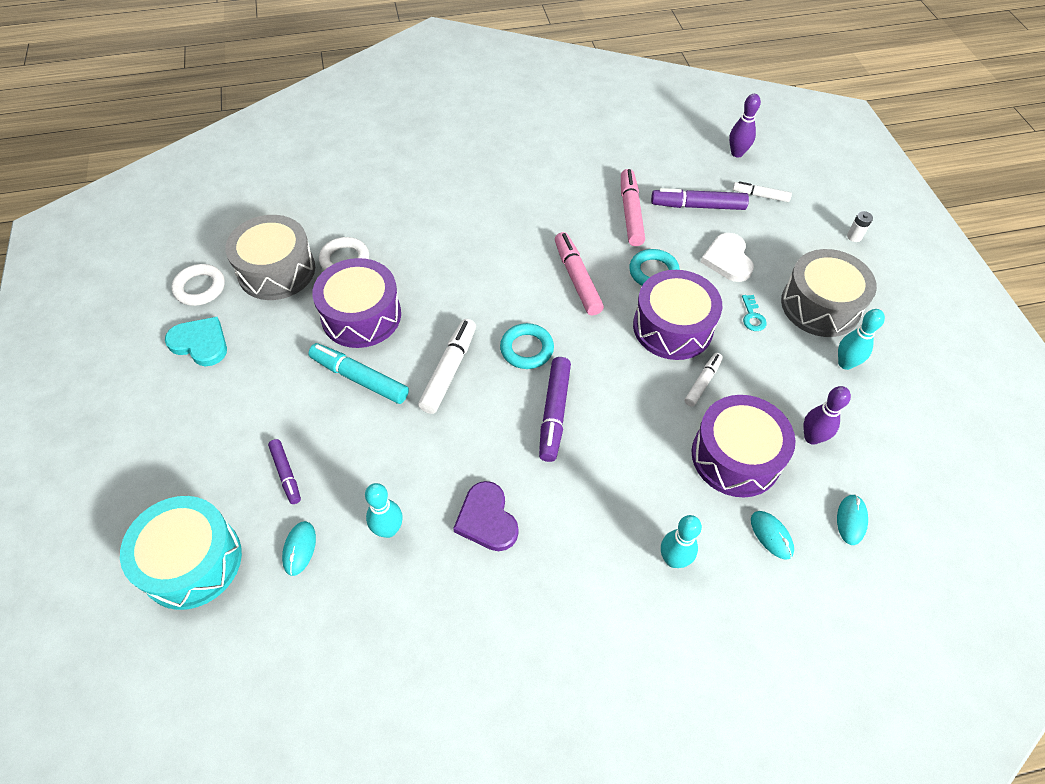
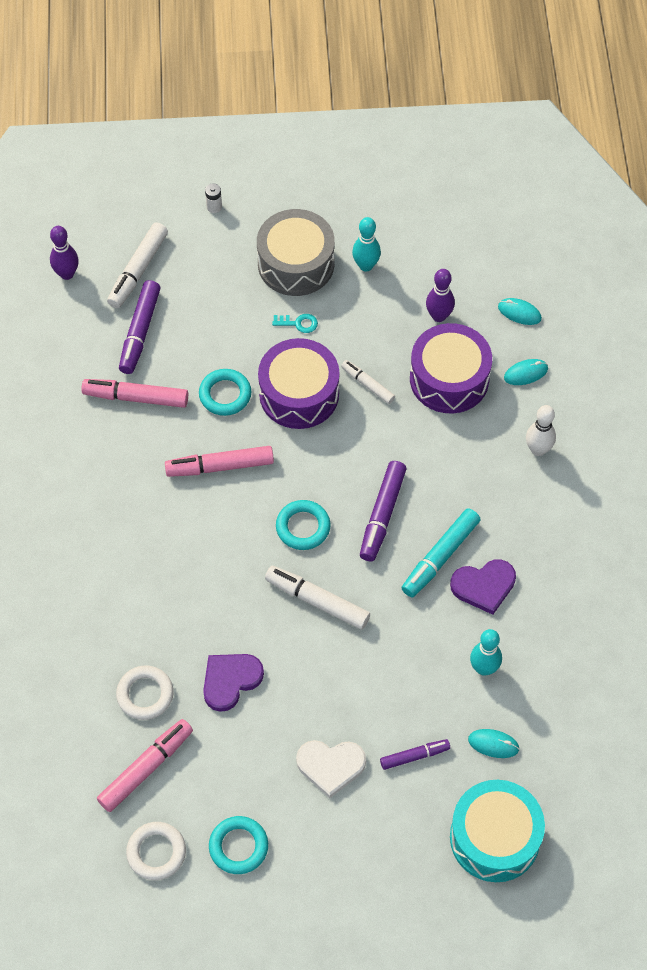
camera: 80 degrees left, 5 degrees up
turquoise heart [165,317,227,366] -> turquoise ring [209,816,268,874]
grey drum [225,215,315,300] -> pink marker [97,719,193,812]
turquoise marker [308,343,409,404] -> turquoise marker moved to [401,508,480,597]
purple drum [312,258,401,348] -> purple heart [203,654,264,712]
purple marker [539,357,571,462] -> purple marker turned 90 degrees clockwise [360,461,407,561]
turquoise bowling pin [661,515,702,568] -> white bowling pin [526,405,556,456]
white heart [701,233,754,282] -> white heart moved to [296,740,366,798]
white marker [733,181,792,202] -> white marker [107,223,168,308], size x1.64

